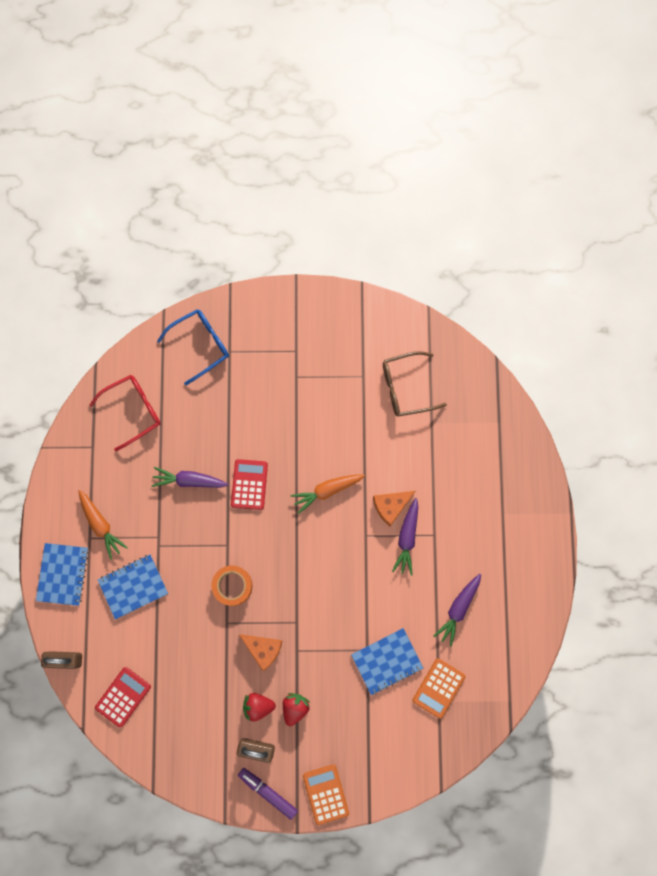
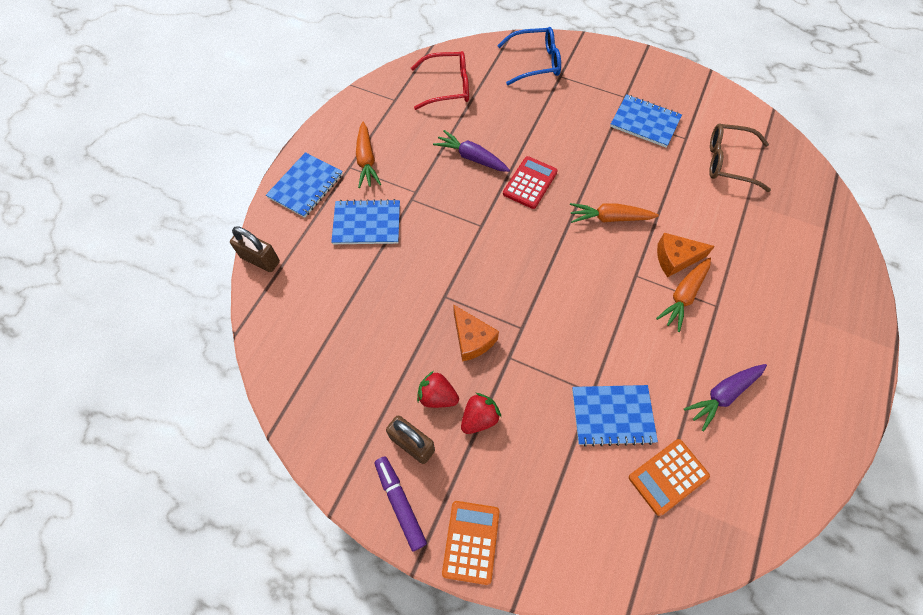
camera: 25 degrees right, 15 degrees down
red calculator [95,667,151,728] -> none
orange tape [212,565,252,606] -> none
purple carrot [392,498,418,576] -> orange carrot [656,257,711,332]
none -> blue notebook [610,94,682,147]

